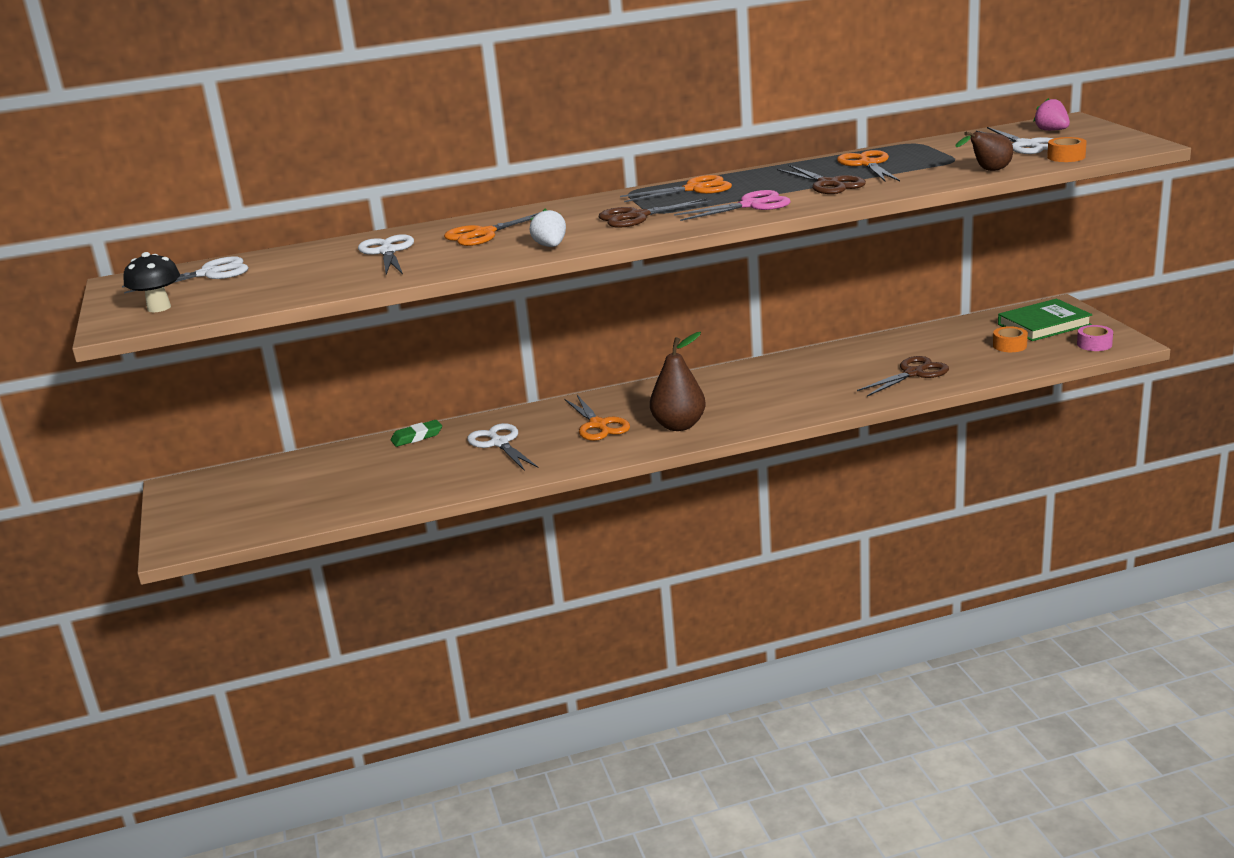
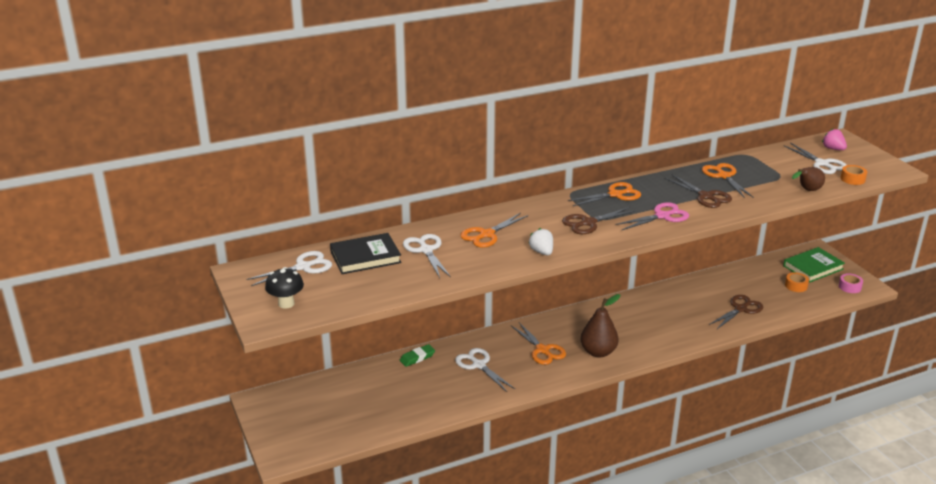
camera: 10 degrees left, 5 degrees up
none -> black book [330,233,401,274]

